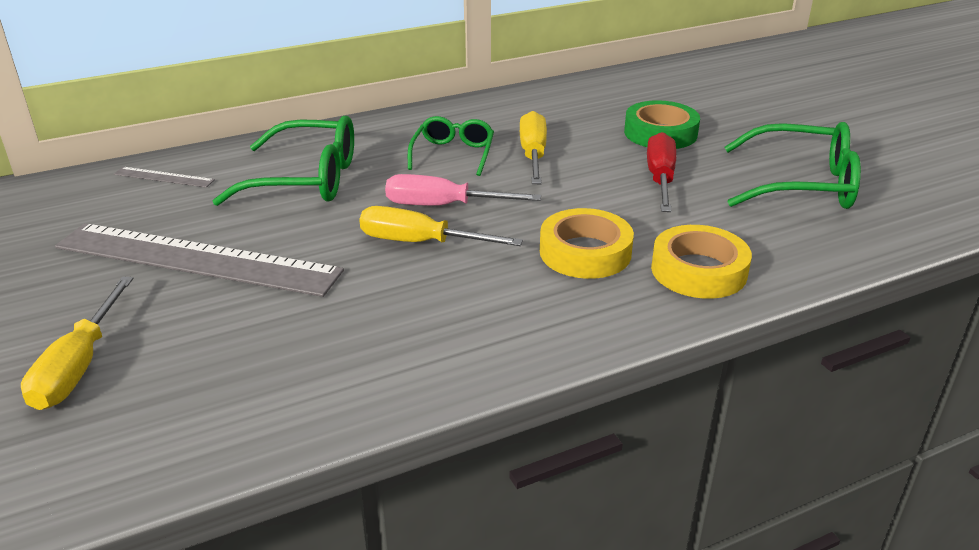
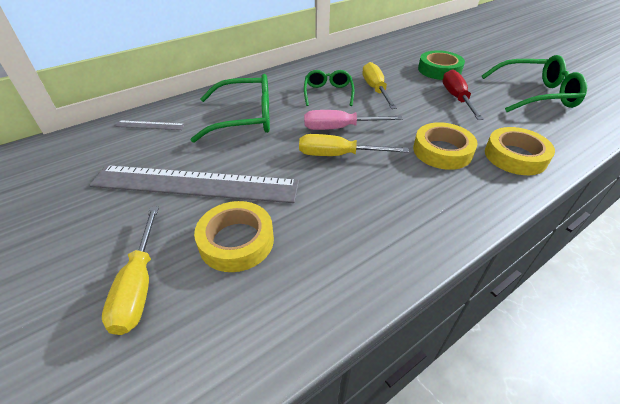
camera: 10 degrees left, 10 degrees up
none -> yellow tape [194,201,274,272]

